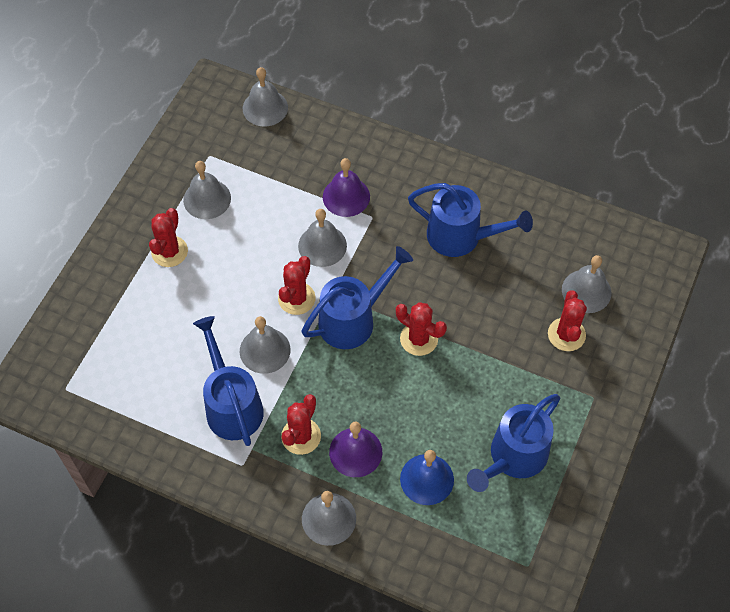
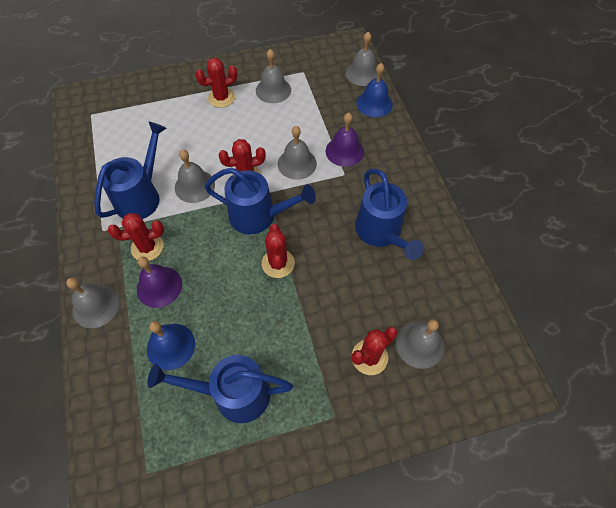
camera: 50 degrees right, 0 degrees up
none -> blue bell [357,63,393,117]

